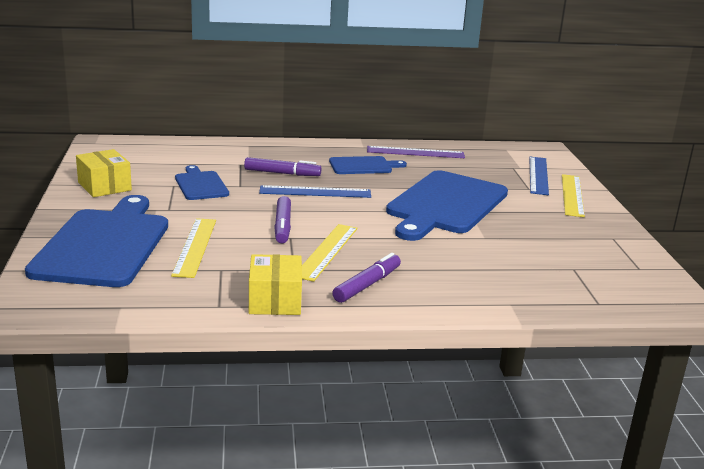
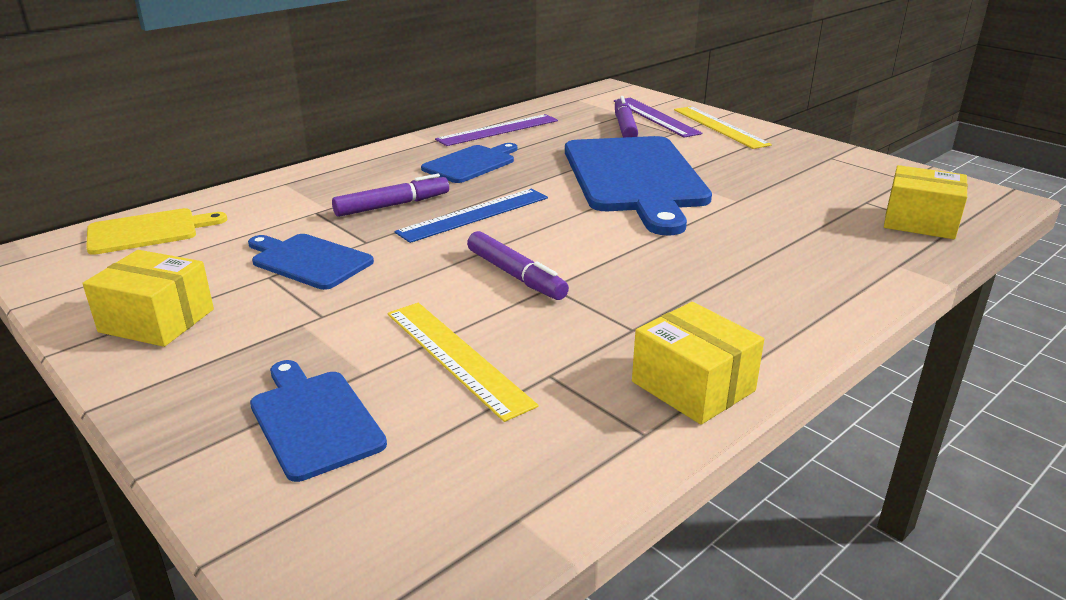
camera: 35 degrees left, 5 degrees up
blue cutting board [25,195,168,287] -> blue cutting board [250,360,387,482], size x0.50
yellow ruler [302,224,357,282] -> none
purple marker [332,253,401,303] -> purple marker moved to [615,96,638,138]
blue ruler [529,157,549,195] -> purple ruler [614,98,702,138]
none -> yellow cutting board [86,208,227,255]
none -> yellow box [884,165,968,239]

